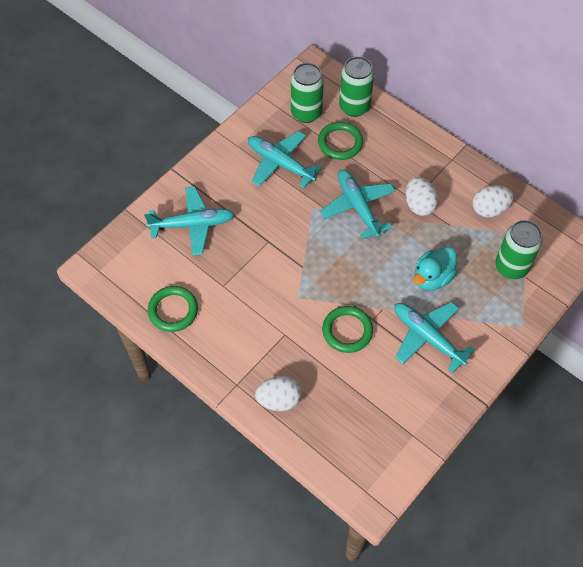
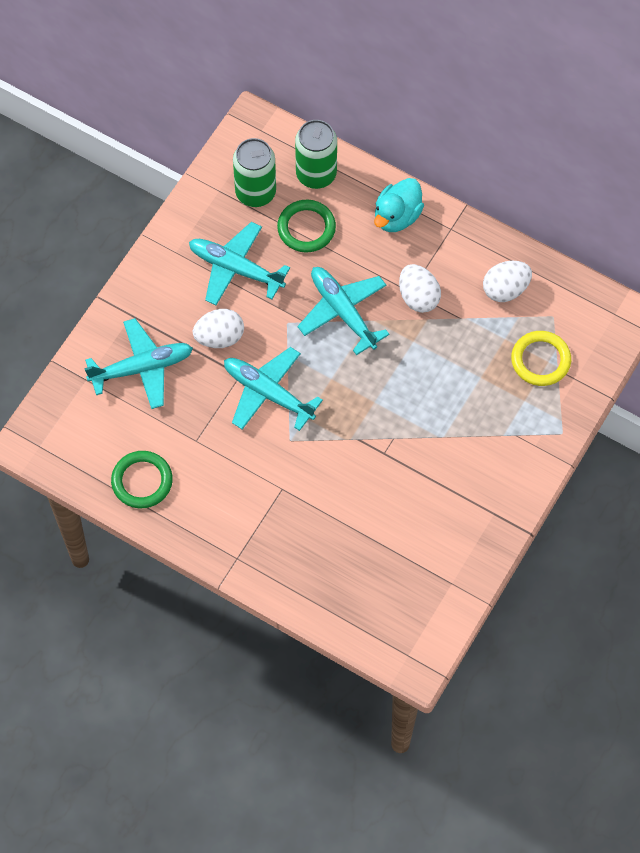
camera: 10 degrees left, 5 degrees up
white egg [255,376,302,411] -> white egg moved to [193,309,244,348]
green ring [322,306,373,353] -> none
turquoise plane [394,302,475,373] -> turquoise plane moved to [224,347,323,431]
turquoise duck [414,247,457,290] -> turquoise duck moved to [374,178,424,232]
green can [495,220,543,279] -> yellow ring [511,331,571,386]

